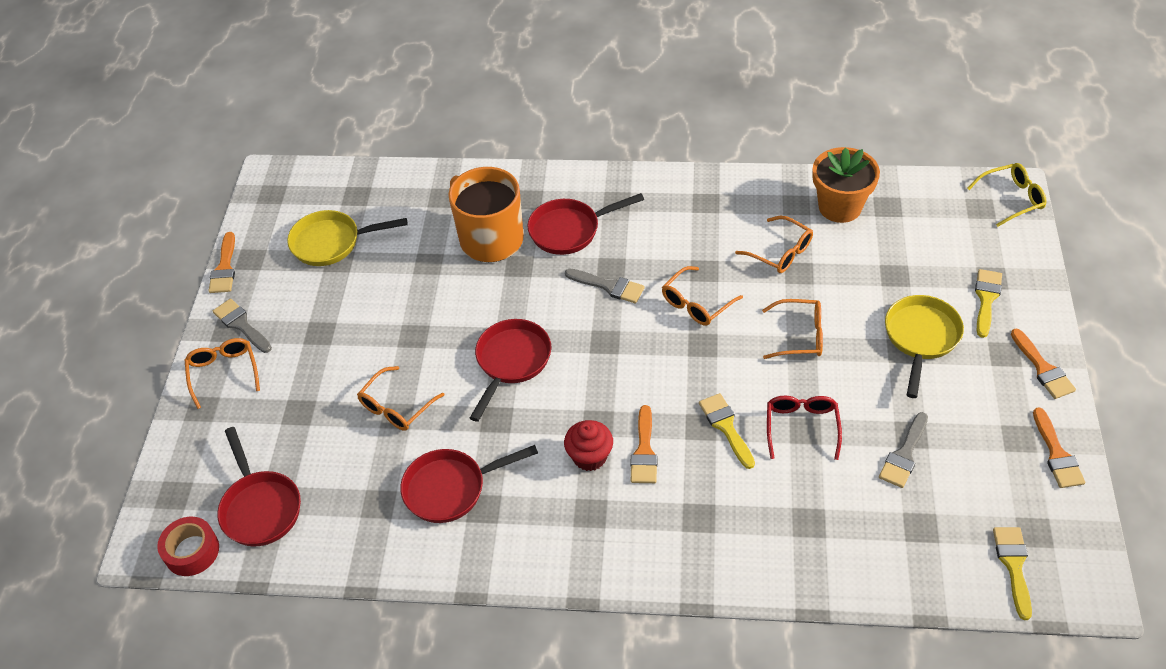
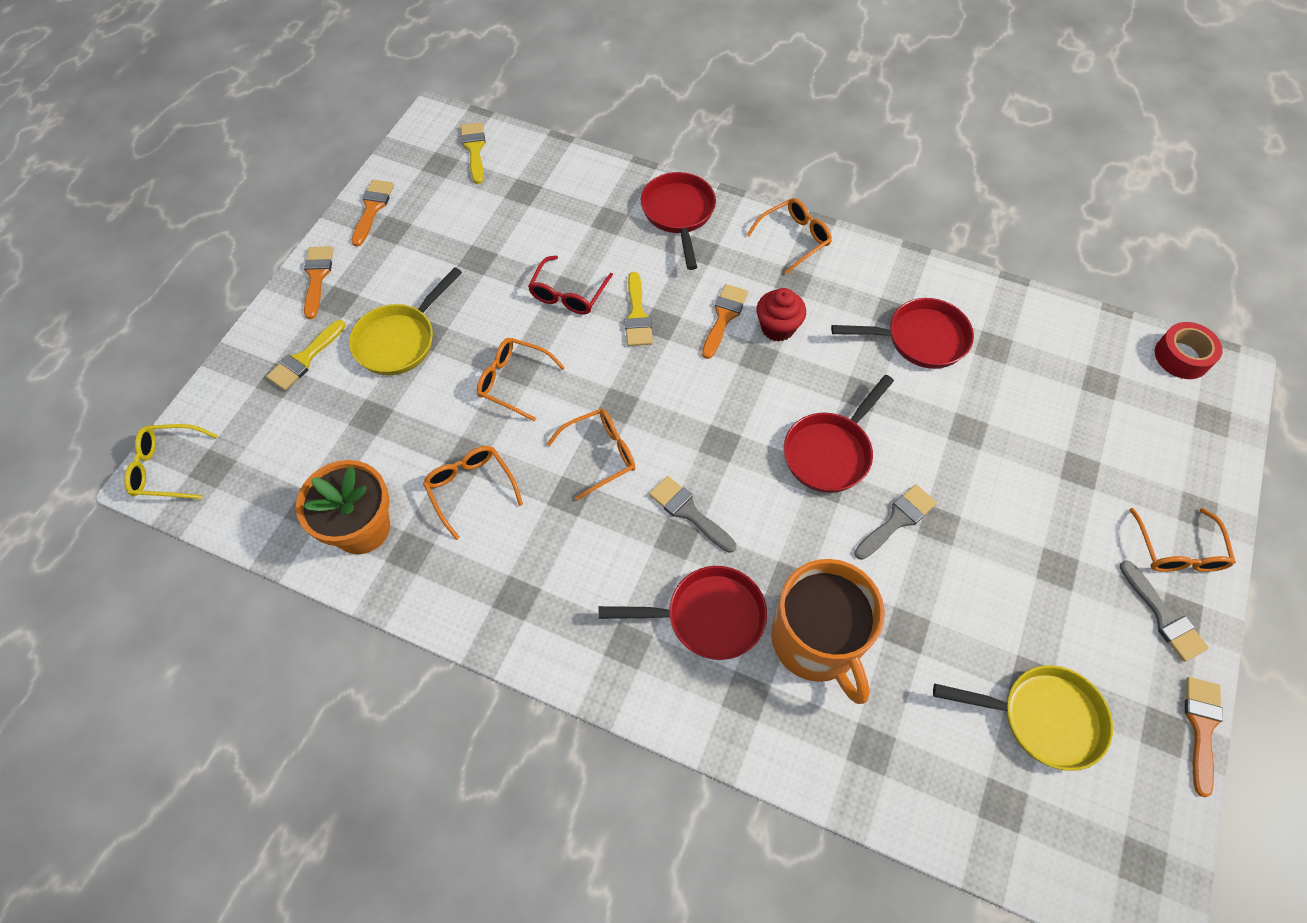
camera: 165 degrees left, 10 degrees up
red pan [217,427,301,547] -> red pan moved to [641,172,716,270]
orange glasses [357,366,444,431] -> orange glasses moved to [747,198,832,274]
grey brush [879,412,928,488] -> grey brush moved to [854,484,937,560]
yellow brush [993,527,1032,620] -> yellow brush turned 150 degrees clockwise [460,122,486,184]

